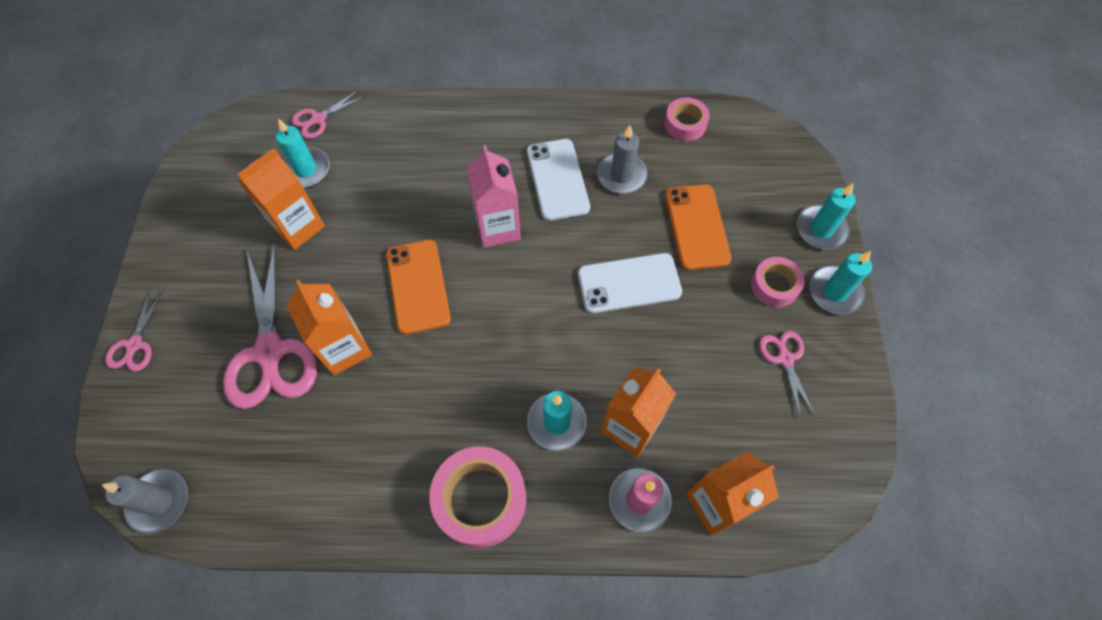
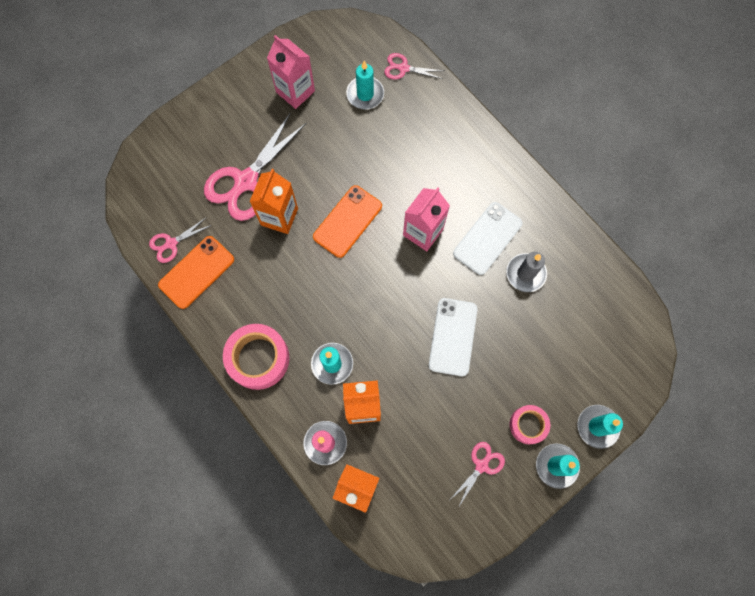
camera: 50 degrees right, 10 degrees up
grey candle [102,469,188,534] -> none
pink scissors [105,289,163,372] -> pink scissors moved to [149,217,212,263]
orange carton [237,148,325,250] -> none
white phone [578,253,682,313] -> white phone turned 60 degrees clockwise [429,298,478,376]
pink tape [664,97,710,141] -> none
orange phone [665,184,732,270] -> orange phone moved to [158,236,234,309]
none -> pink carton [267,35,315,109]

